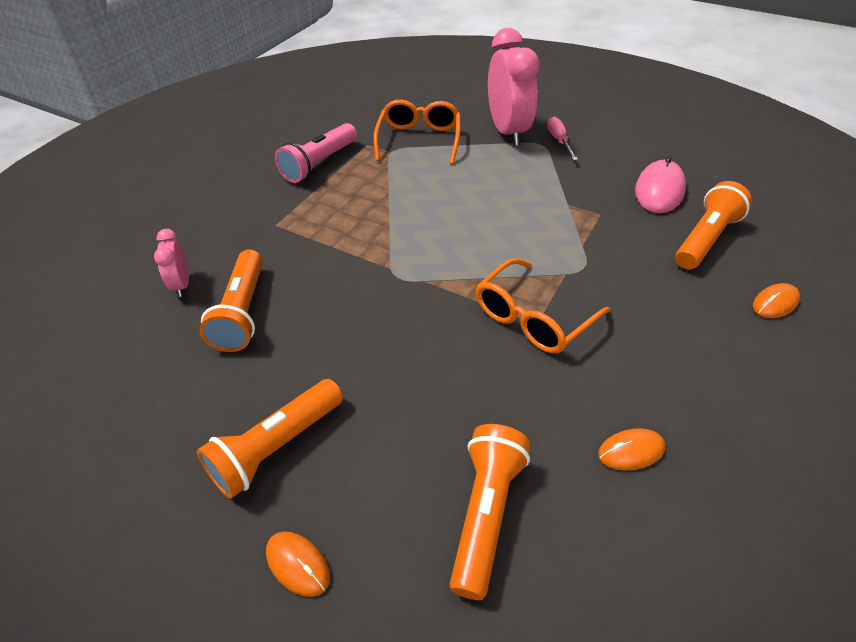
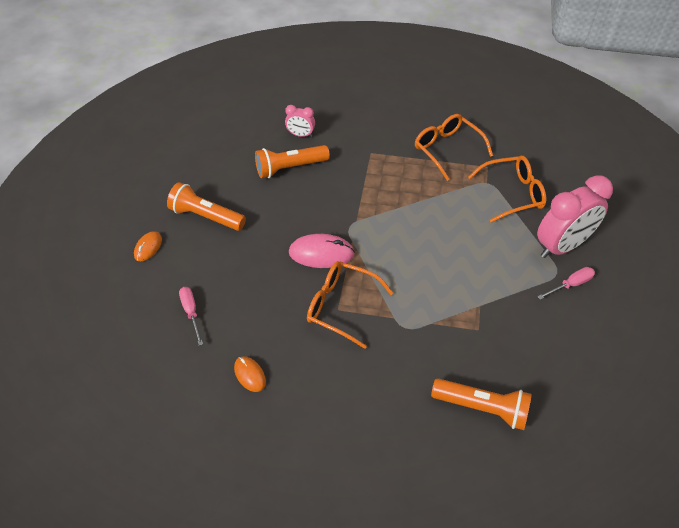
camera: 70 degrees right, 5 degrees up
pink clock [154,229,189,297] -> pink clock turned 135 degrees counterclockwise [285,105,315,137]
pink flashlight [275,123,357,183] -> orange glasses [415,114,493,181]
orange flashlight [450,424,530,600] -> pink screwdriver [179,287,203,346]
pink mouse [635,156,686,213] -> pink mouse moved to [289,234,355,268]
orange mouse [753,283,800,318] -> none

